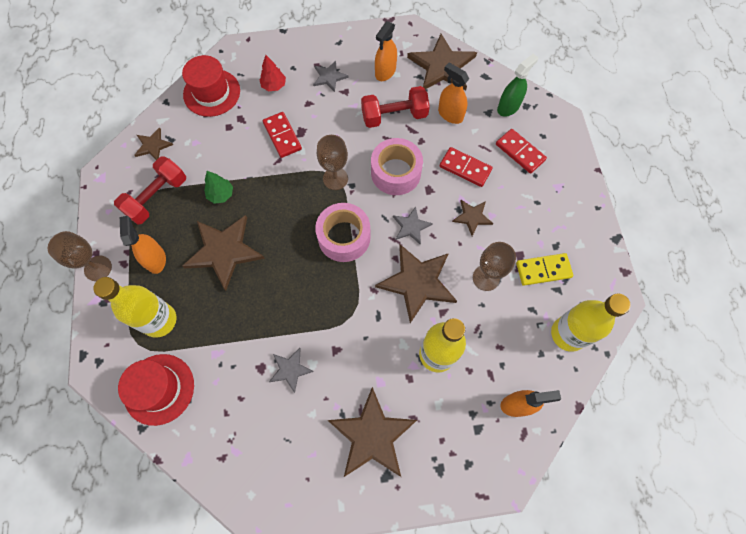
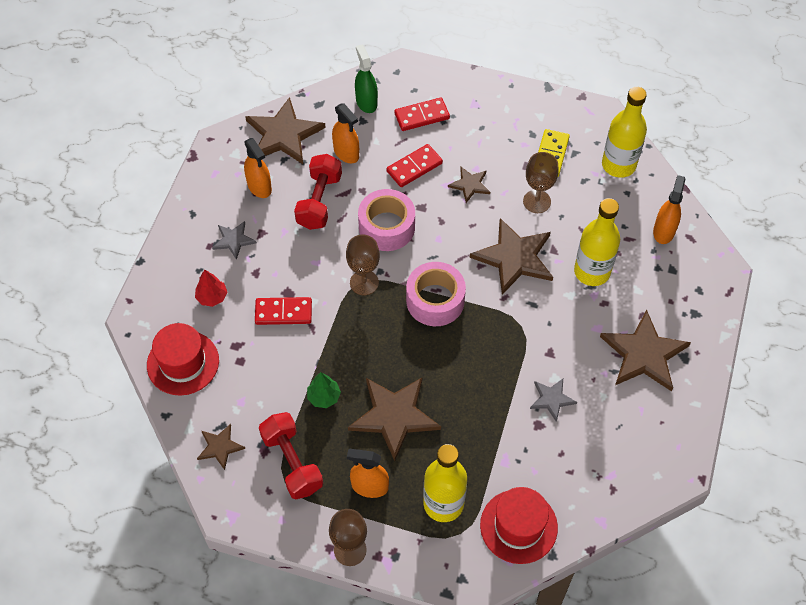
camera: 65 degrees left, 10 degrees down
grey star [393,207,433,245] -> none
orange spray bottle [438,63,469,124] -> orange spray bottle turned 105 degrees counterclockwise [332,103,359,163]

